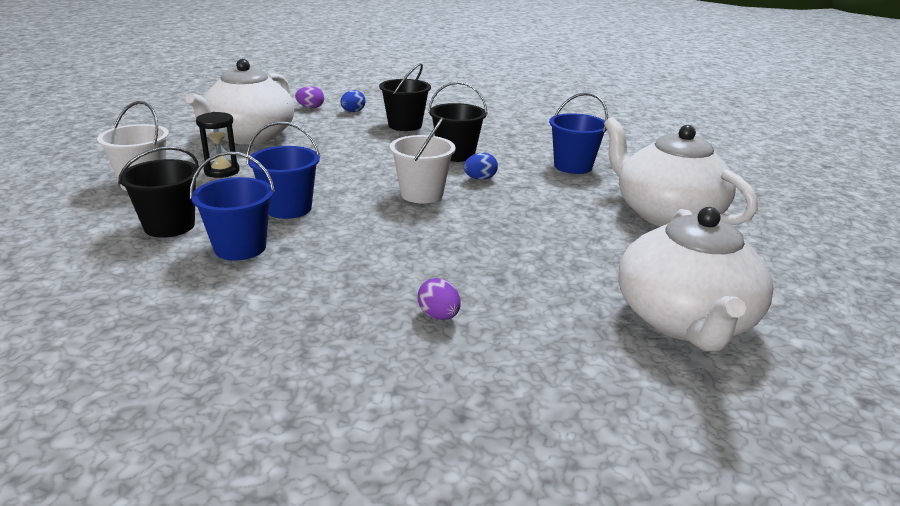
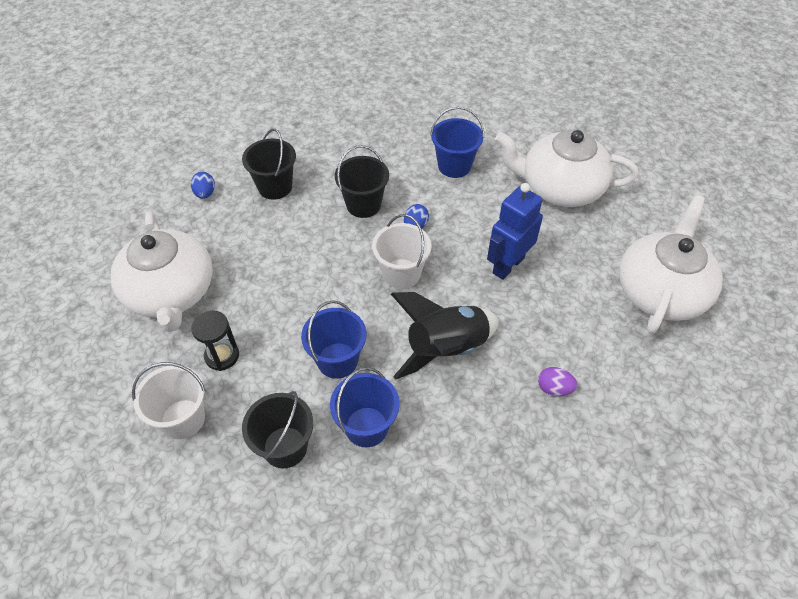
camera: 40 degrees left, 25 degrees up
purple egg [295,86,324,108] -> none
white teapot [618,207,774,352] -> white teapot turned 120 degrees counterclockwise [619,195,723,334]
none -> black rocket [391,292,499,380]
none -> blue robot [487,183,543,280]

